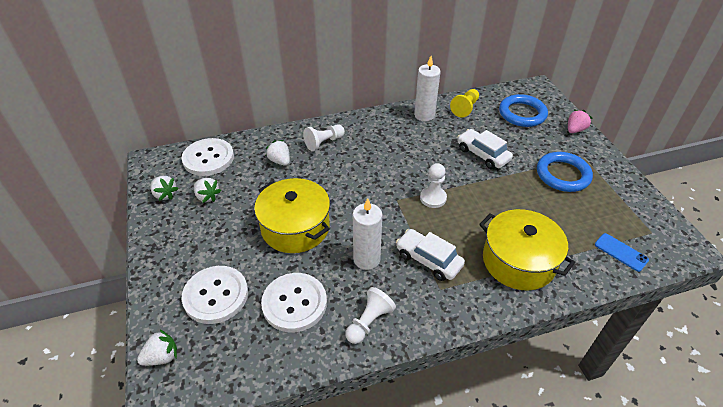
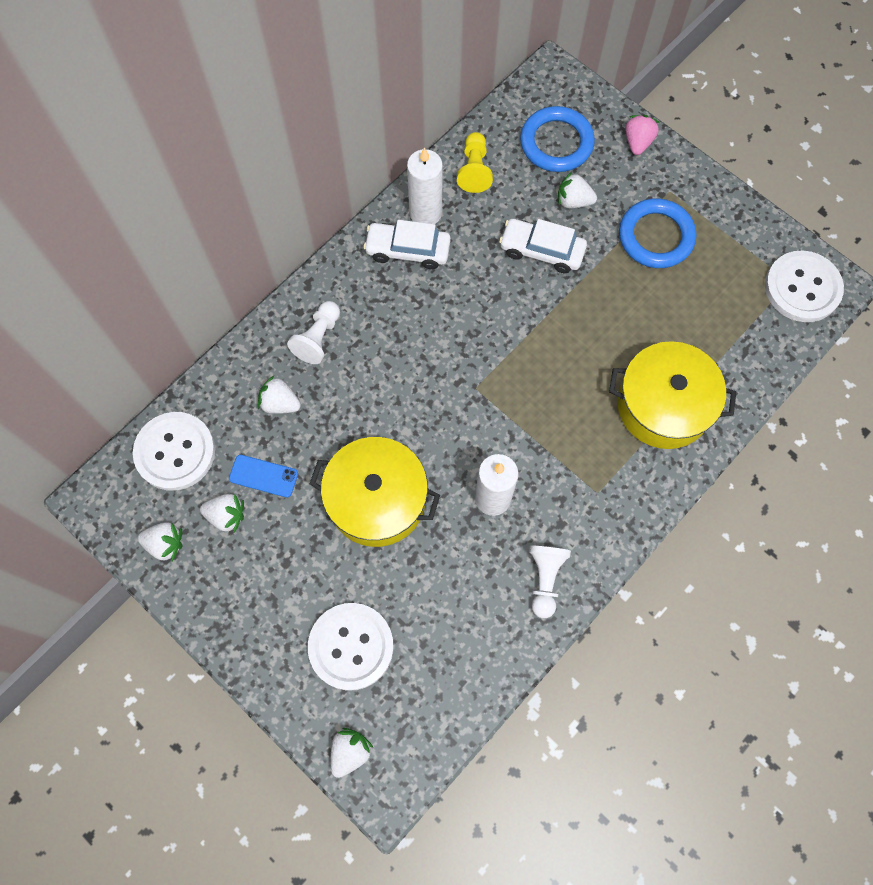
camera: 30 degrees left, 25 degrees up
white button [261,273,327,332] -> white button moved to [765,250,844,322]
white car [396,229,465,281] -> white car moved to [363,220,451,269]
white pawn [420,163,447,208] -> none
blue phone [595,233,649,272] -> blue phone moved to [229,455,298,498]
none -> white strawberry [558,172,597,208]

